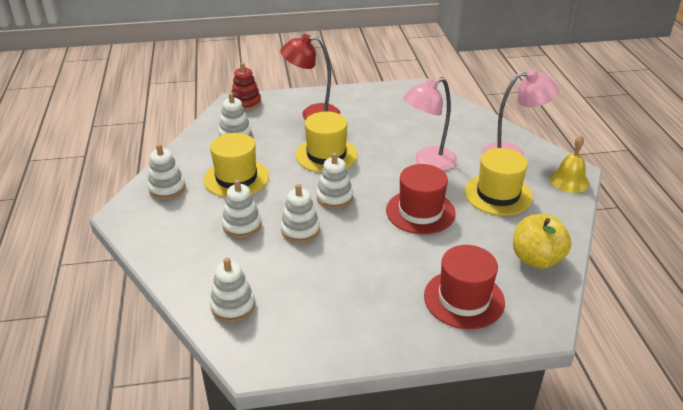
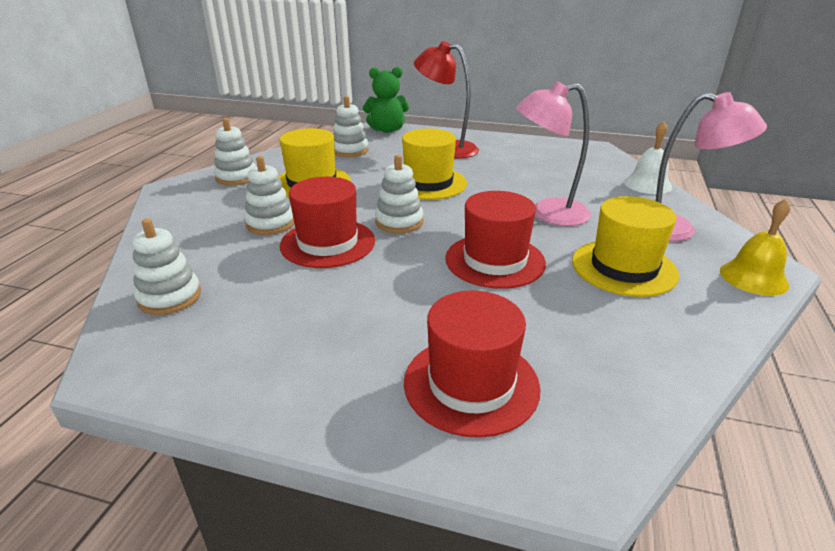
camera: 25 degrees right, 5 degrees down
red stacking toy [231,63,261,111] -> green teddy bear [363,67,409,133]
white stacking toy [281,184,320,243] -> red hat [280,177,375,268]
yellow apple [513,214,571,269] -> none
none -> white bell [624,121,672,194]

